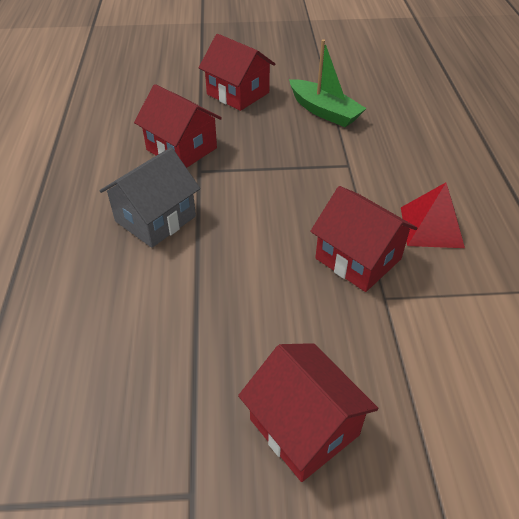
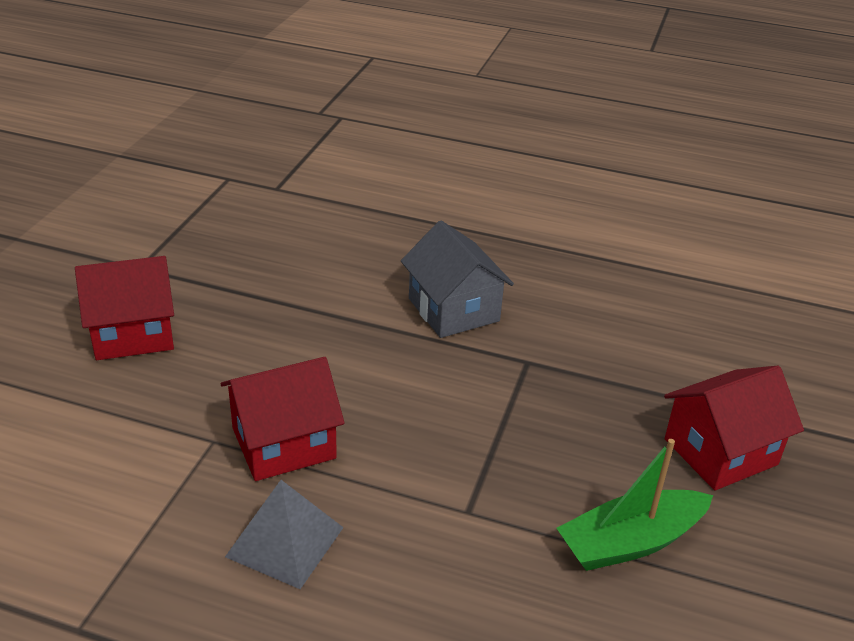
camera: 110 degrees right, 10 degrees down
red house [134,84,222,168] -> none
red pyramid [401,183,465,248] -> grey pyramid [225,480,344,589]

